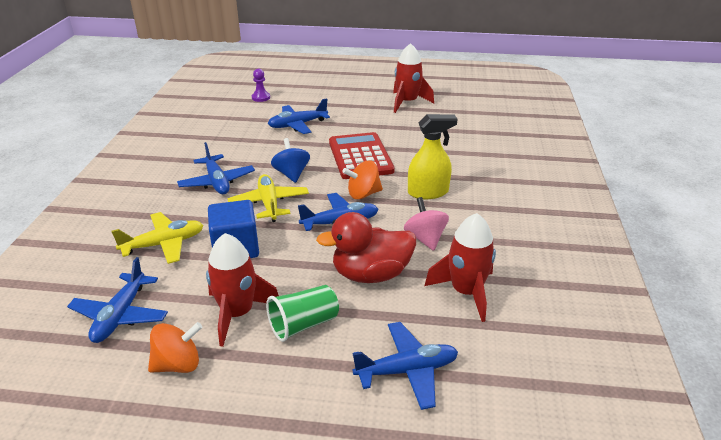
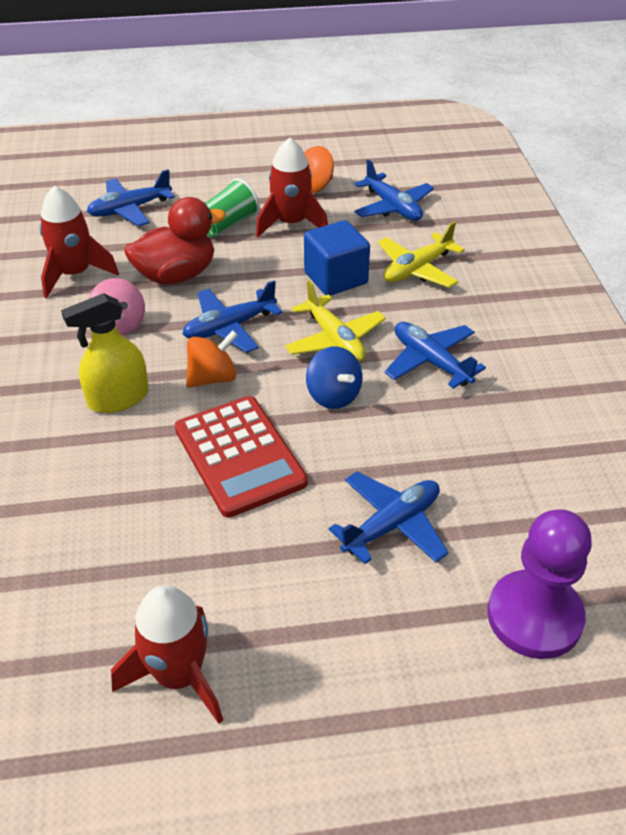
camera: 165 degrees right, 10 degrees up
blue plane [67,257,168,343] -> blue plane turned 150 degrees clockwise [354,159,434,221]
purple pawn [252,69,270,102] -> purple pawn [487,509,592,659], size x2.11

